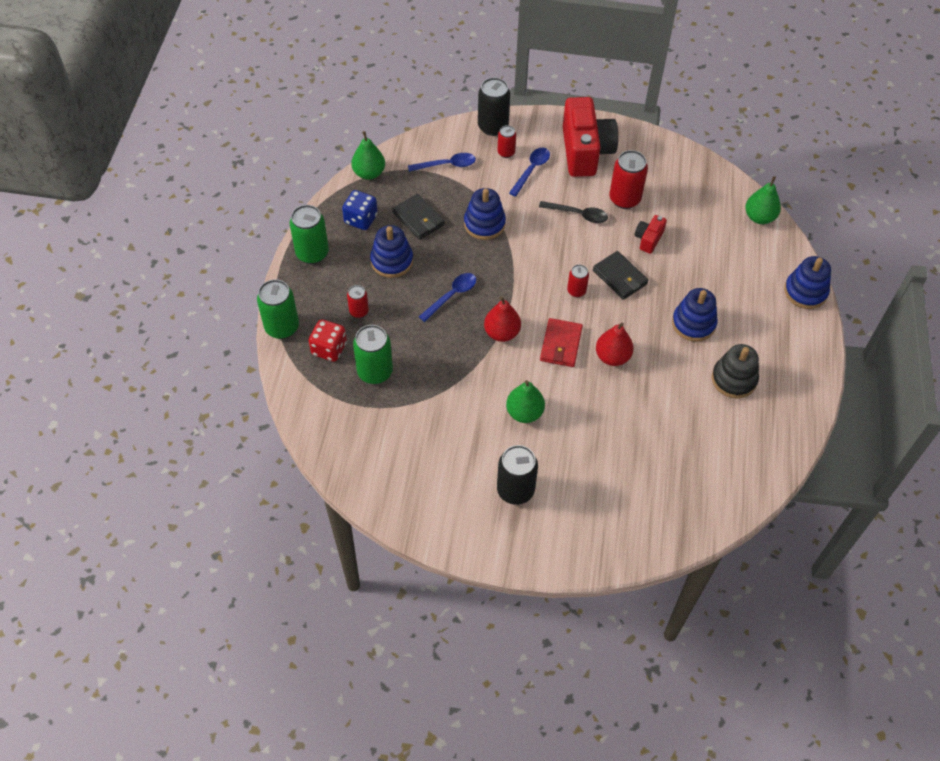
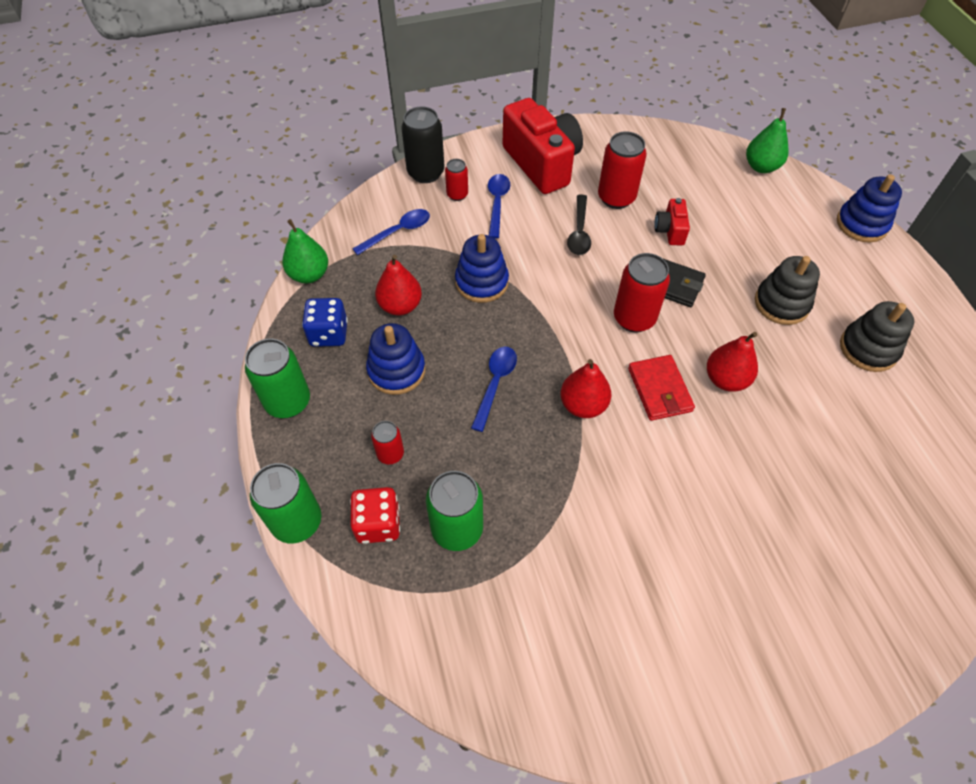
camera: 25 degrees left, 0 degrees up
black wallet [392,194,445,240] -> red pear [375,255,422,315]
black can [497,445,538,505] -> none
green pear [506,380,545,423] -> none
black spoon [539,201,608,223] -> black spoon turned 105 degrees clockwise [567,194,591,255]
red can [567,264,589,297] -> red can [614,253,670,332], size x1.77
blue stacking toy [672,288,718,342] -> black stacking toy [755,256,820,325]

